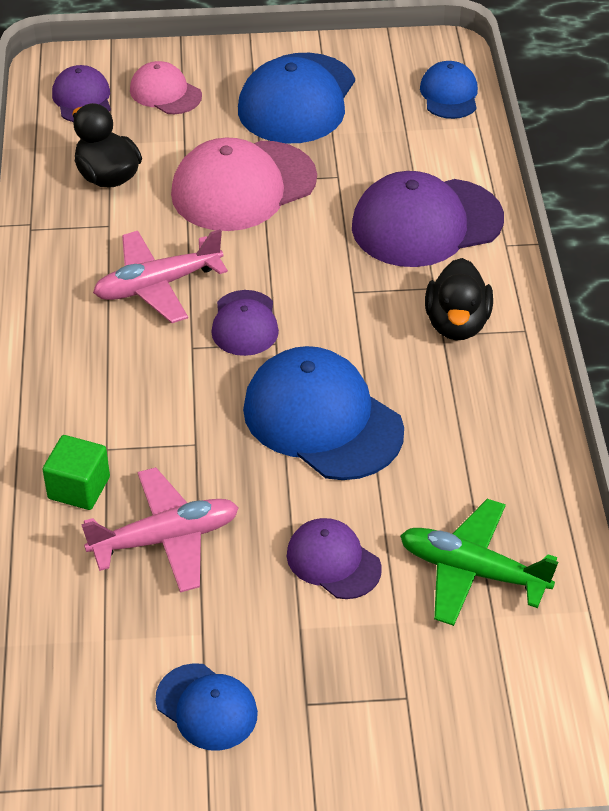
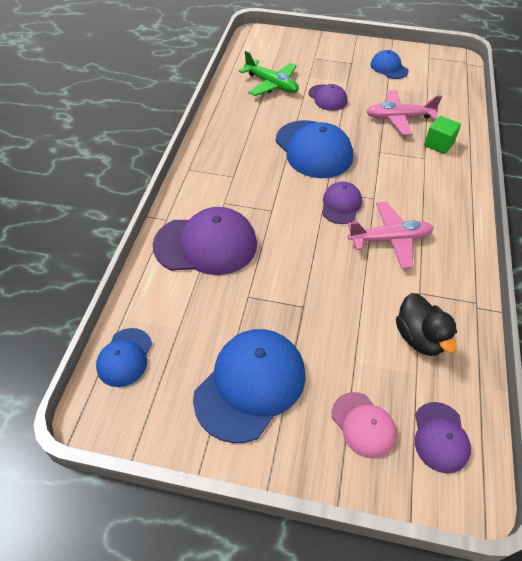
camera: 165 degrees left, 5 degrees up
pink cap [171,137,317,231] -> none
black duck [425,258,493,340] -> none

